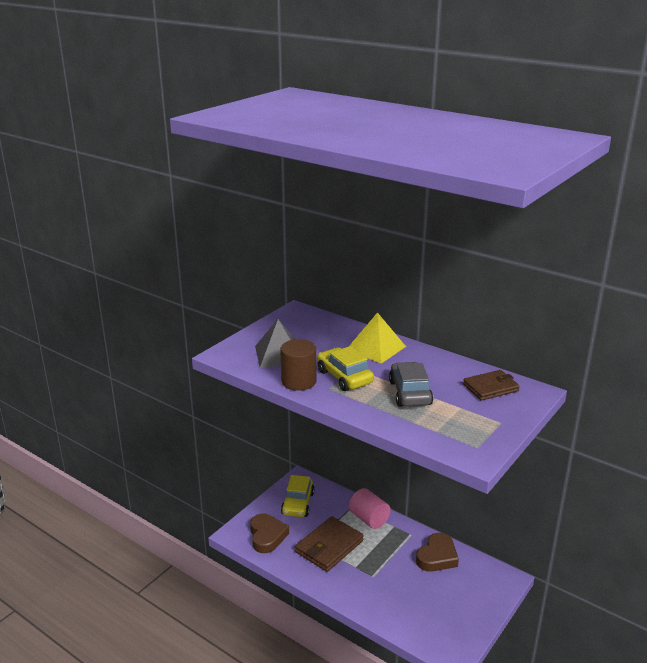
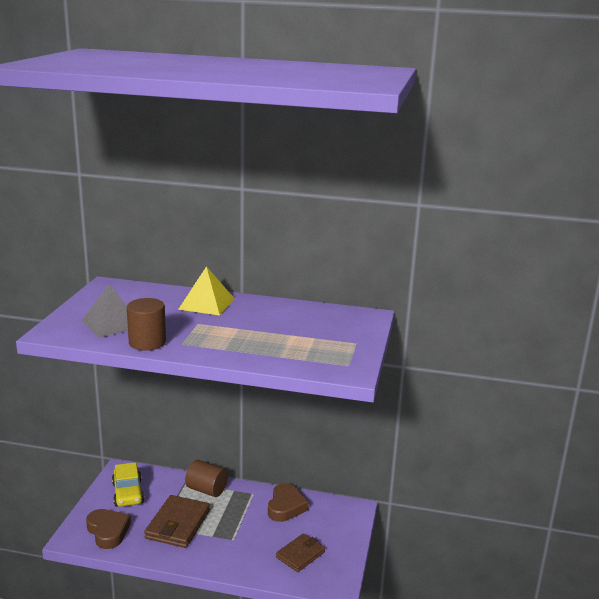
camera: 25 degrees left, 5 degrees down
yellow car [317,346,374,391] -> none
pink cylinder [349,488,391,529] -> brown cylinder [185,460,228,497]
grey car [389,362,433,407] -> none
brown wallet [463,370,520,401] -> brown wallet moved to [276,533,325,572]

